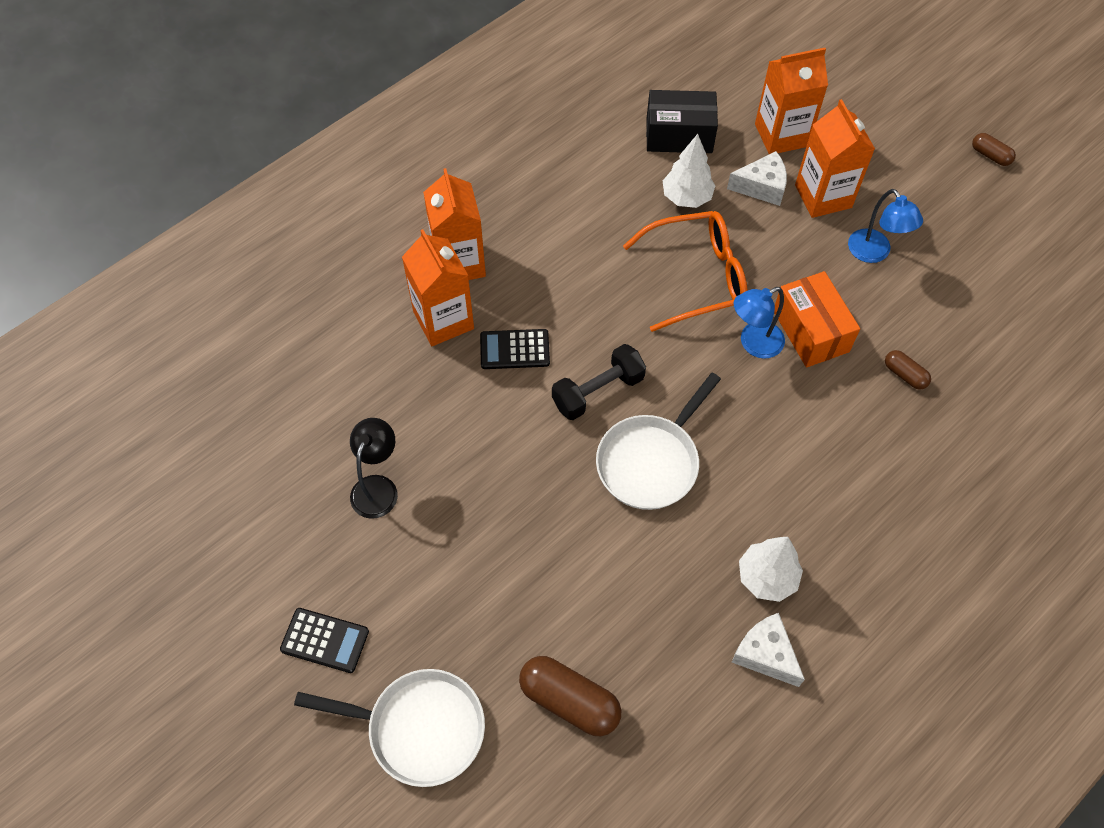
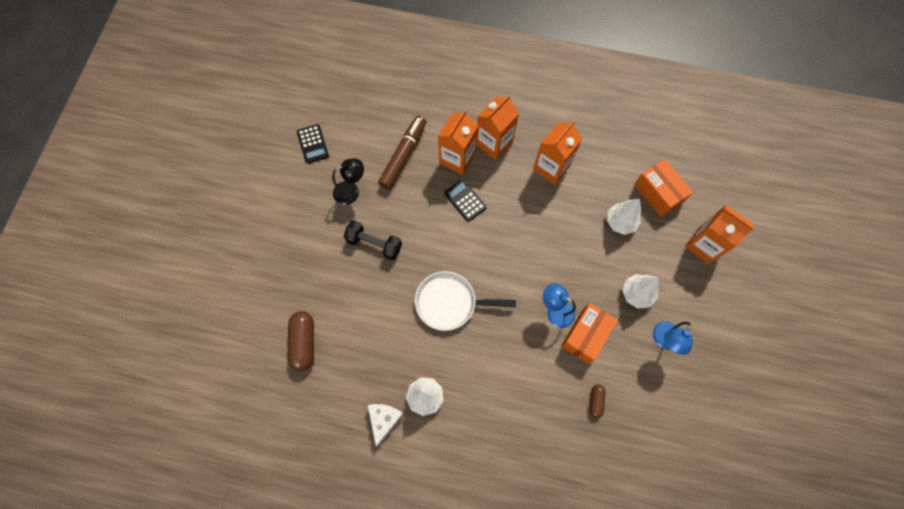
camera: 55 degrees right, 10 degrees up
black calculator [280,608,369,673] -> black calculator moved to [297,124,329,164]
white pan [294,669,485,787] -> none
black dumbbell [552,344,646,420] -> black dumbbell moved to [344,220,402,260]
orange glasses [623,211,748,332] -> none
black box [646,90,718,153] -> orange box [634,159,693,217]
white cheese [727,151,787,206] -> none
orange carton [795,99,875,218] -> orange carton moved to [533,121,582,185]
brown capsule [972,133,1016,166] -> none
none -> brown marker [378,115,426,190]
none -> white tree [622,274,659,309]

